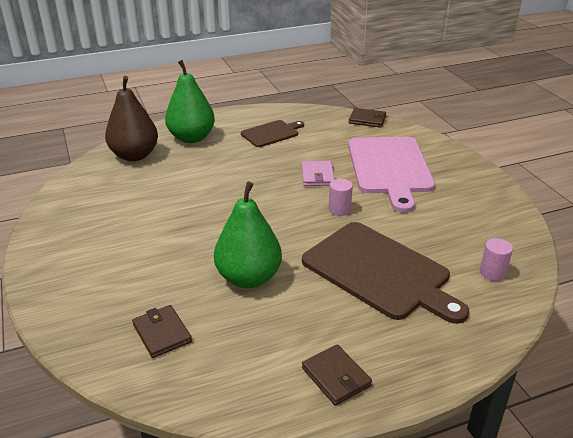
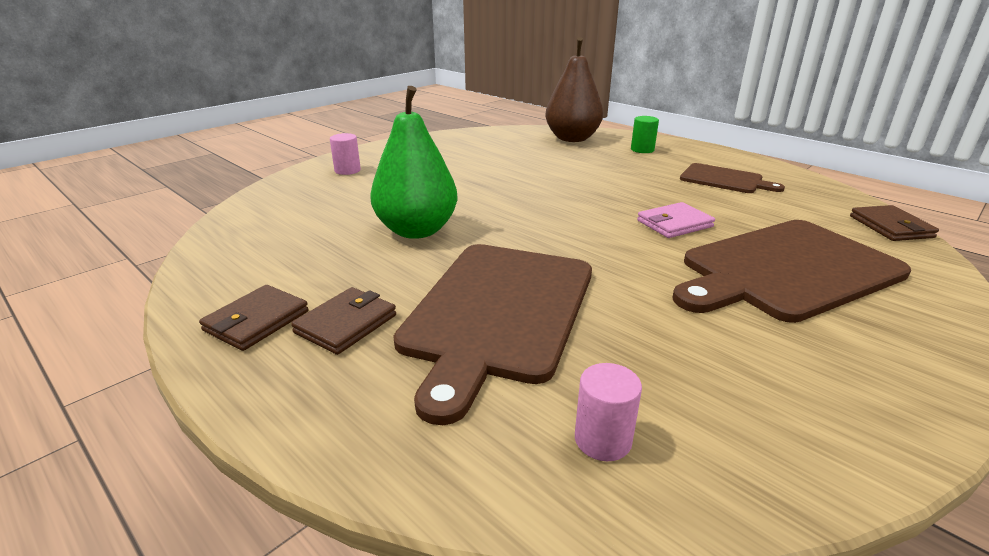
camera: 65 degrees right, 5 degrees down
brown wallet [132,305,192,358] -> brown wallet moved to [291,287,396,355]
green pear [165,60,215,143] -> green cylinder [631,116,659,153]
pink cylinder [329,179,353,216] -> pink cylinder moved to [330,133,361,175]
pink cutting board [348,137,435,213] -> brown cutting board [672,220,911,323]

